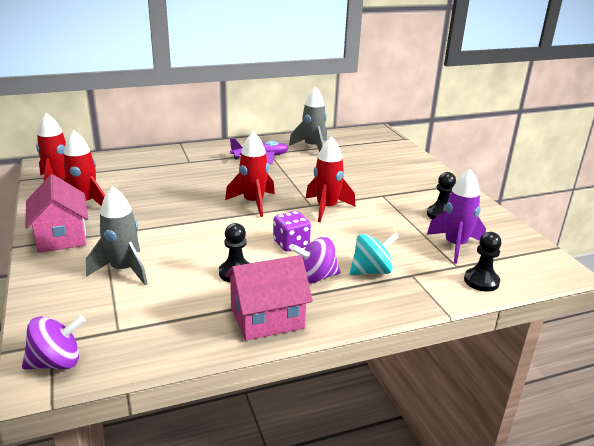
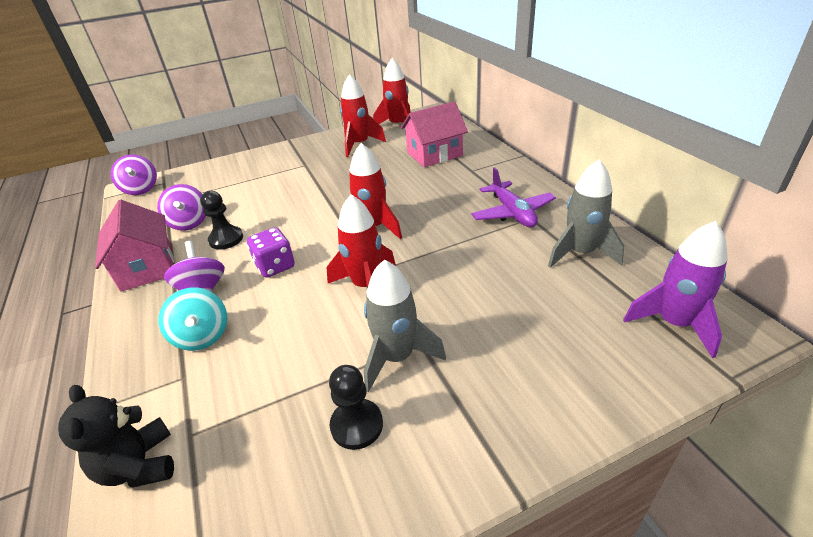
camera: 90 degrees right, 10 degrees up
pink house [25,174,88,253] -> pink house moved to [401,101,468,167]
grey rocket [86,186,148,285] -> grey rocket moved to [364,260,446,392]
purple rocket [427,169,486,264] -> purple rocket moved to [623,221,728,358]
black pawn [464,232,502,292] -> black teddy bear [58,385,174,488]
none -> purple spinning top [157,184,206,231]

